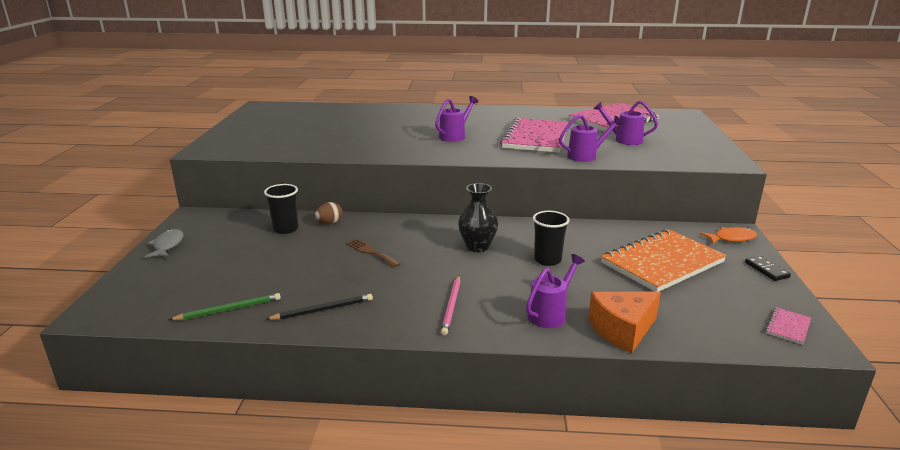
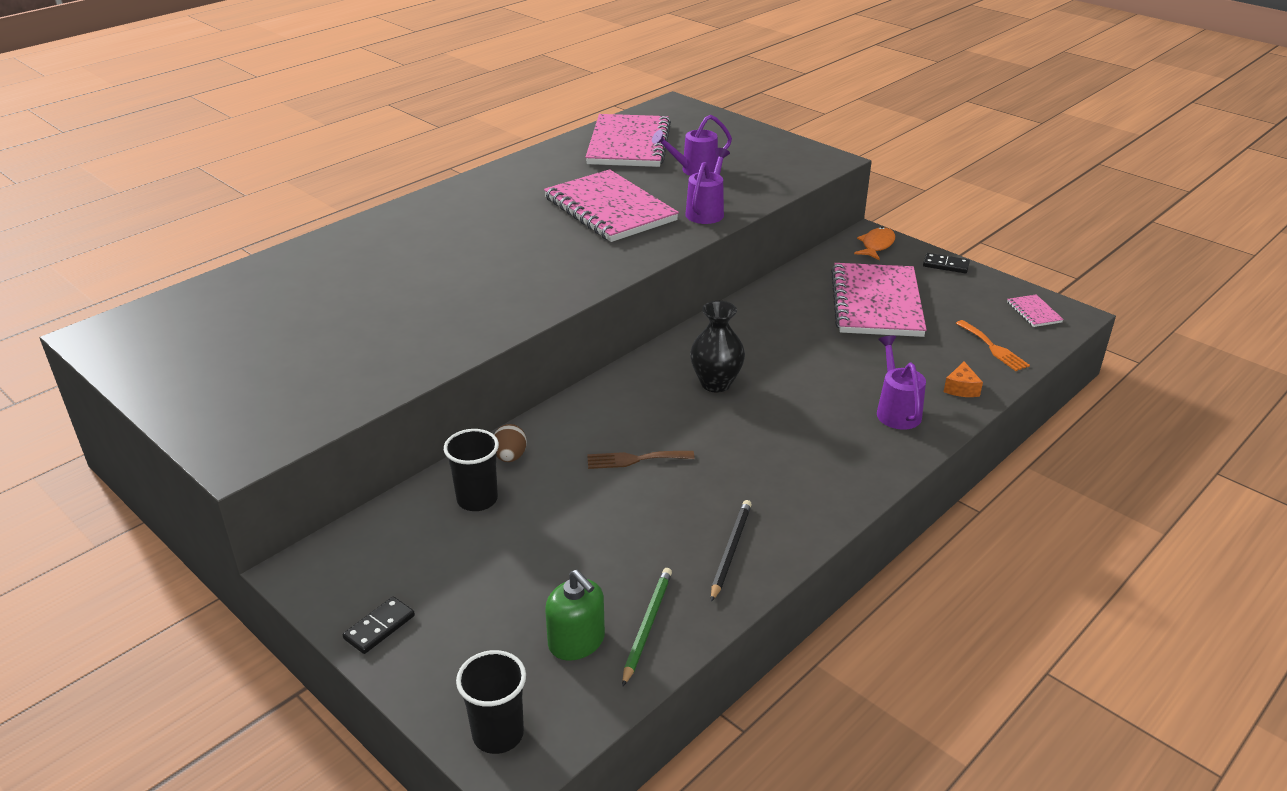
camera: 50 degrees left, 10 degrees up
grey fish [145,229,183,258] -> black domino [343,597,415,654]
purple watering can [435,96,478,142] -> none
pink pencil [441,276,460,335] -> none
black cup [533,211,570,266] -> black cup moved to [456,650,526,754]
orange cheese [588,292,661,353] -> orange cheese [944,362,983,397], size x0.50
orange notebook [601,229,727,292] -> pink notebook [831,263,927,337]
none -> green soap dispenser [545,570,605,661]
none -> orange fork [956,320,1030,371]

